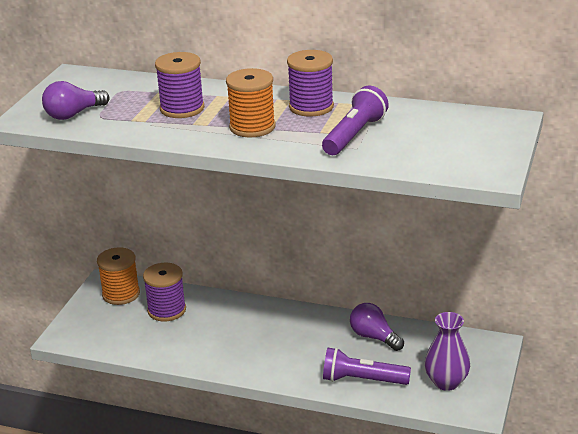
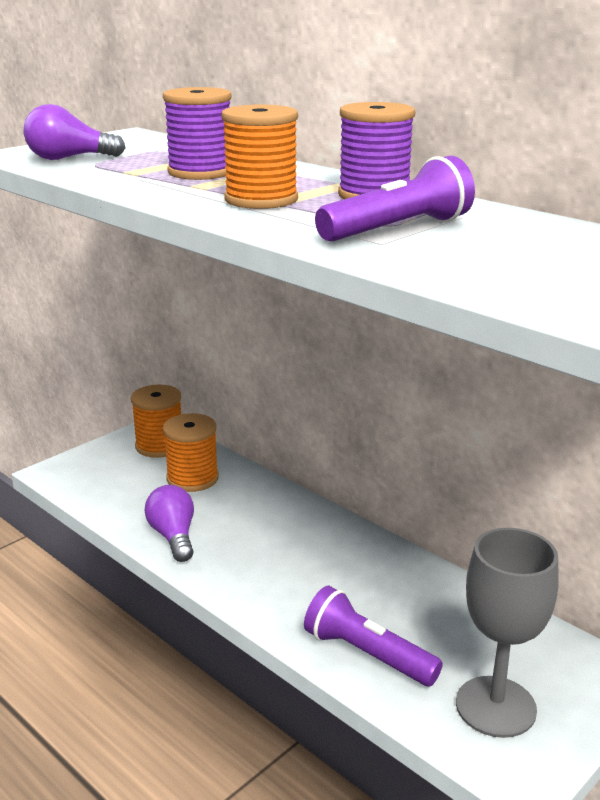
camera: 25 degrees right, 5 degrees down
purple spool [143,263,186,322] -> orange spool [163,413,219,492]
purple light bulb [350,303,404,351] -> purple light bulb moved to [144,485,194,562]
purple vase [425,312,470,391] -> grey goblet [456,528,559,738]

